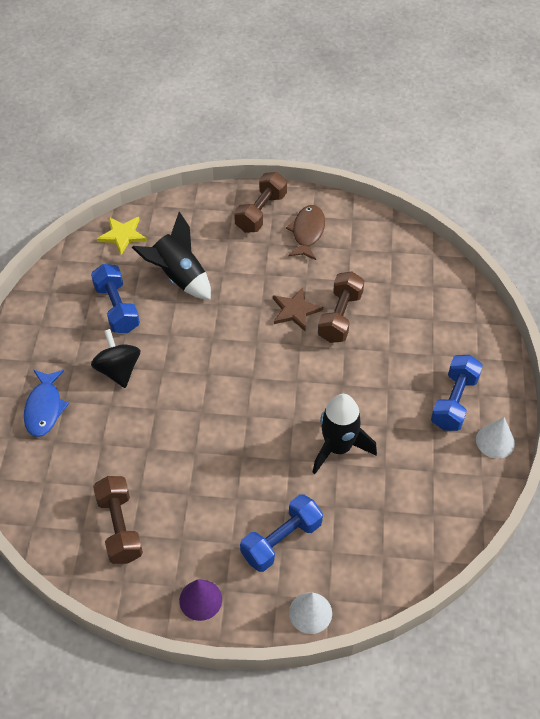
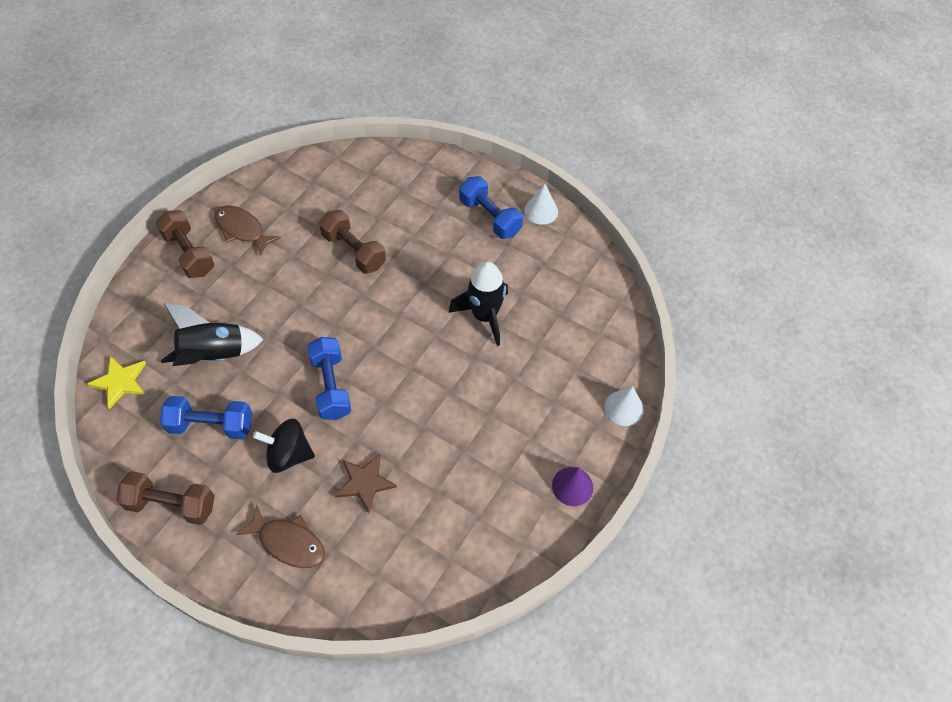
camera: 65 degrees left, 5 degrees up
blue fish [24,370,69,437] -> brown fish [236,505,325,568]
brown dumbbell [93,476,143,564] -> brown dumbbell moved to [116,471,215,525]
blue dumbbell [240,494,323,572] -> blue dumbbell moved to [307,337,351,420]
brown star [273,287,323,331] -> brown star moved to [334,454,397,513]

